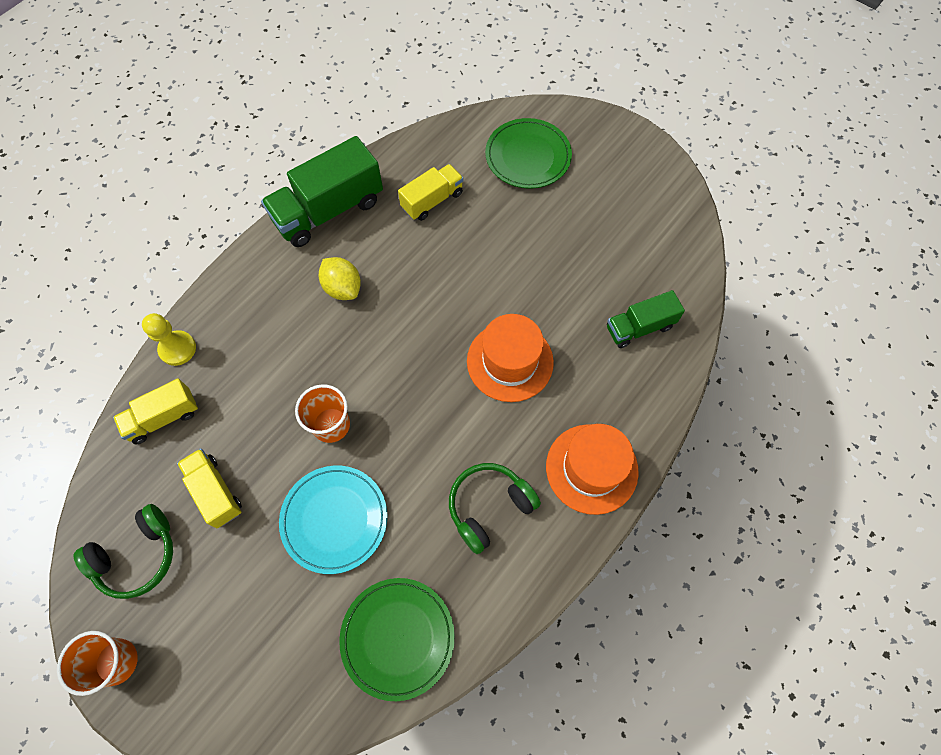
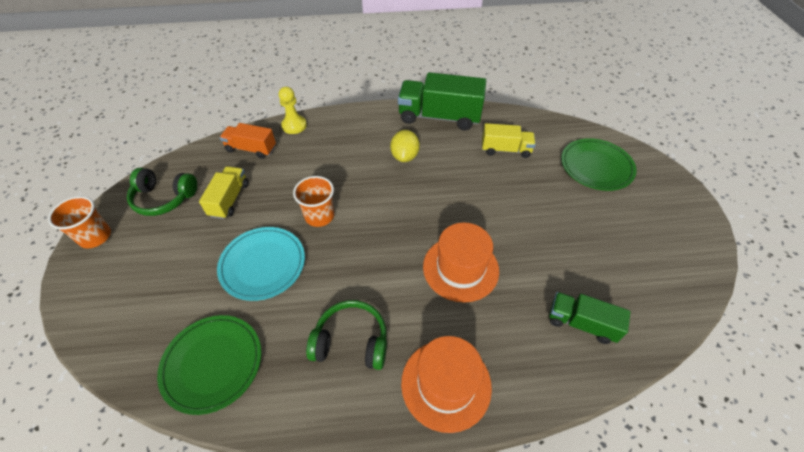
camera: 45 degrees right, 15 degrees down
yellow truck [113,378,198,444] -> orange truck [220,123,276,159]

